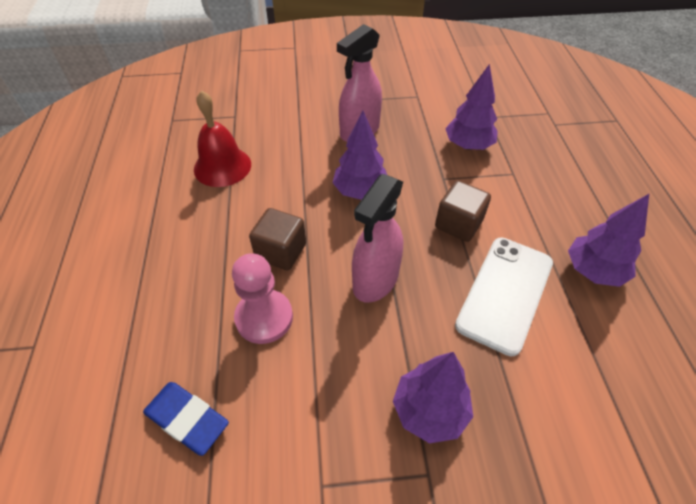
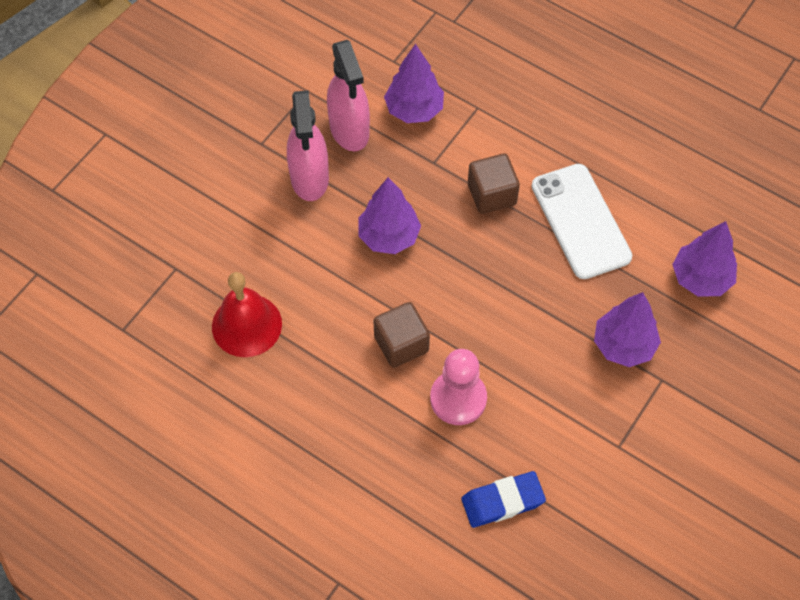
camera: 50 degrees left, 10 degrees up
pink spray bottle [352,174,403,303] -> pink spray bottle moved to [327,40,370,151]
purple tree [568,194,649,287] -> purple tree moved to [672,221,737,297]

